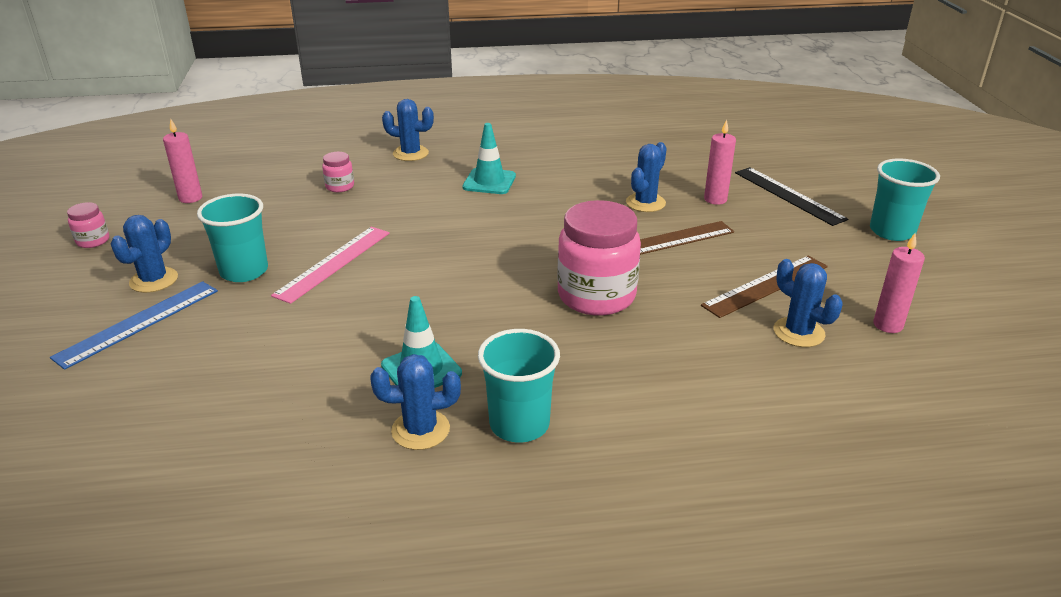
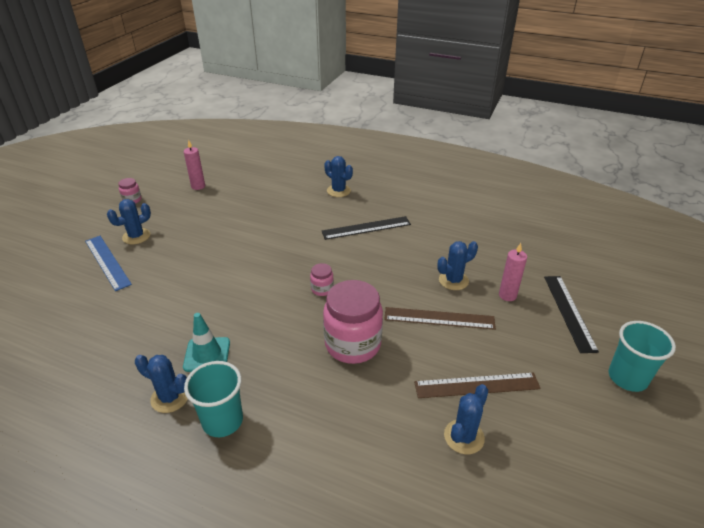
camera: 30 degrees right, 5 degrees up
blue ruler [50,281,218,370] -> blue ruler turned 75 degrees clockwise [85,236,132,291]
turquoise cup [197,194,268,282] -> none
pink ruler [271,227,390,304] -> none
pink jar [322,152,354,192] -> pink jar moved to [310,263,334,296]
turquoise traffic cone [462,123,516,194] -> black ruler [322,216,411,240]
blue cactus [774,259,843,347] -> blue cactus turned 45 degrees clockwise [444,384,488,454]
pink candle [873,233,925,333] -> none

